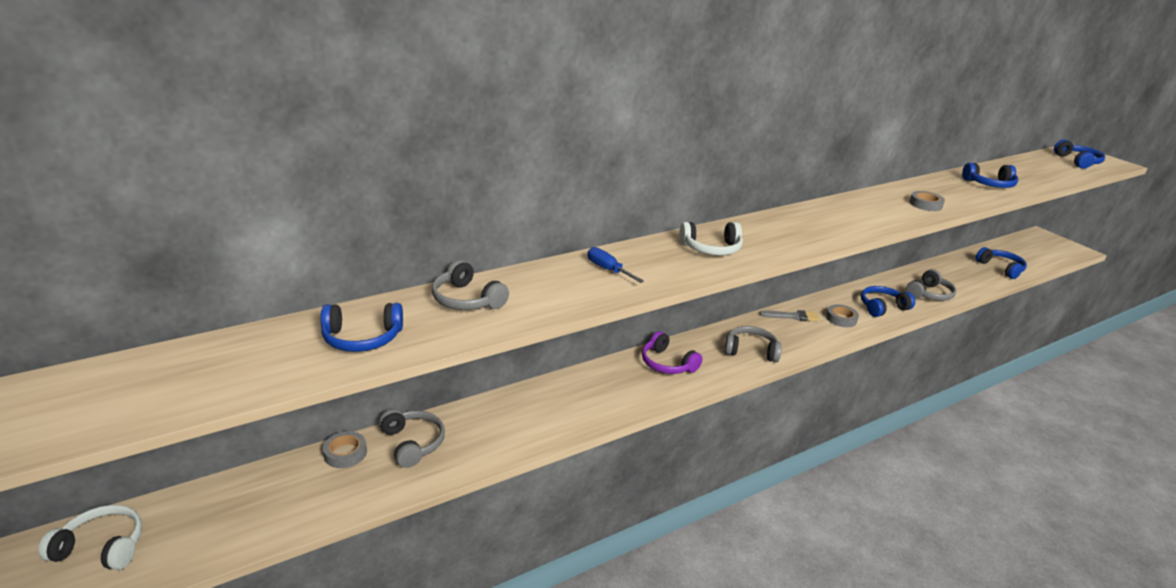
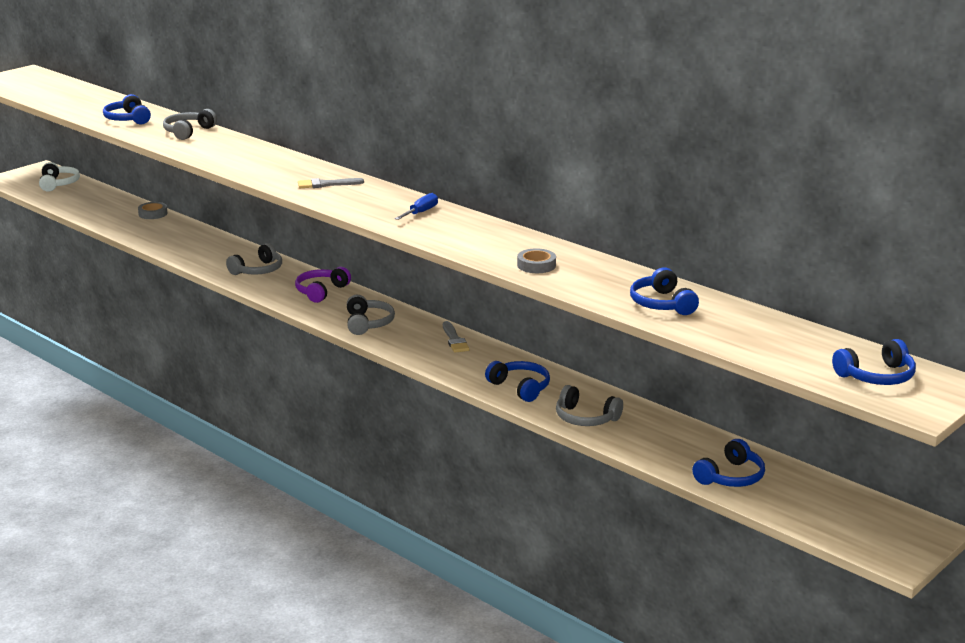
camera: 75 degrees right, 5 degrees down
grey headphones [379,409,445,468] -> grey headphones moved to [226,243,282,275]
blue screwdriver [587,247,644,283] -> blue screwdriver moved to [395,193,438,220]
white headphones [679,222,743,255] -> grey brush [298,178,364,188]
grey tape [826,304,859,327] -> none

